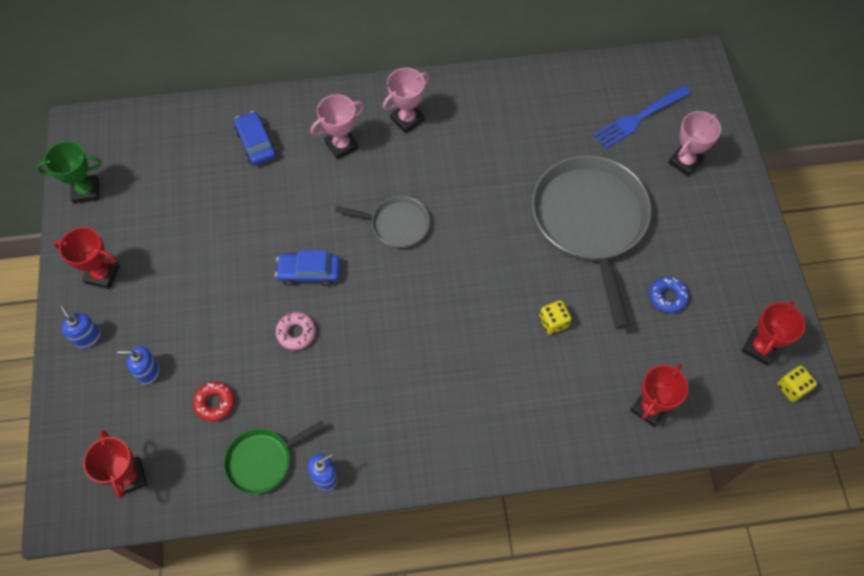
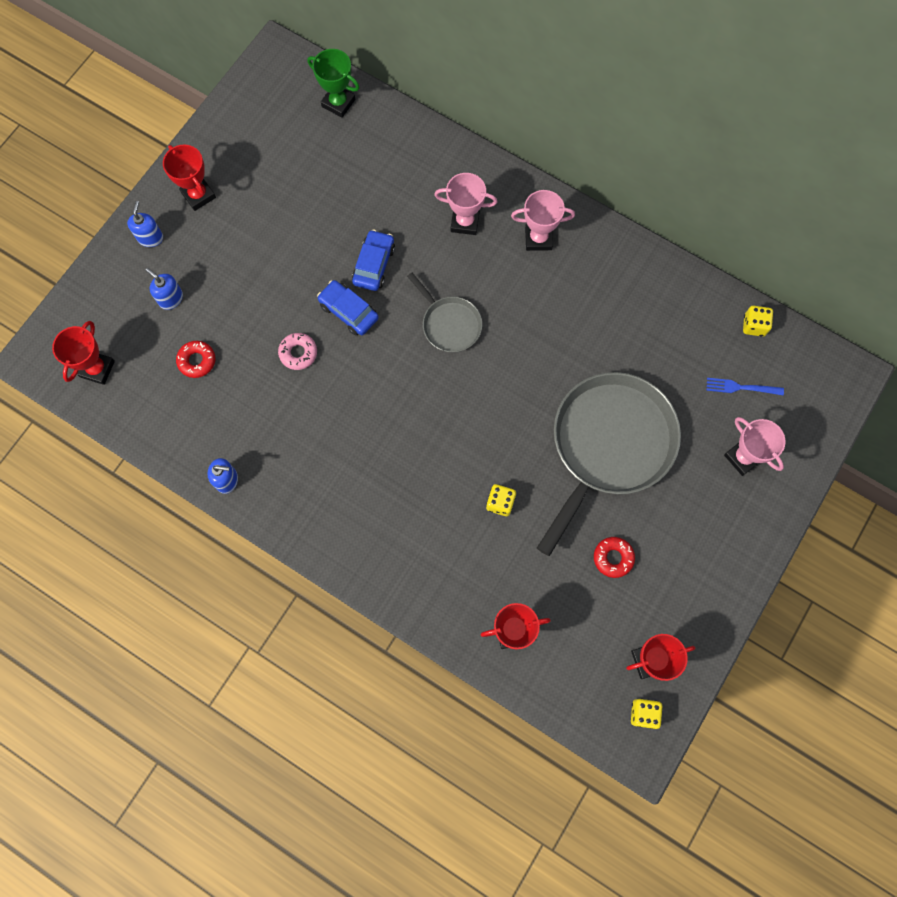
camera: 40 degrees right, 10 degrees up
green trophy [36,141,101,204] -> green trophy moved to [308,49,360,118]
green pan [224,421,325,494] -> none
blue car [234,111,277,165] -> blue car moved to [352,230,395,291]
blue fork [594,85,691,148] -> blue fork [706,378,784,395], size x0.61
blue donut [649,277,689,313] -> red donut [594,537,635,578]
pink trophy [668,111,721,177] -> pink trophy turned 60 degrees clockwise [724,417,786,476]
none -> yellow dice [743,306,773,337]

